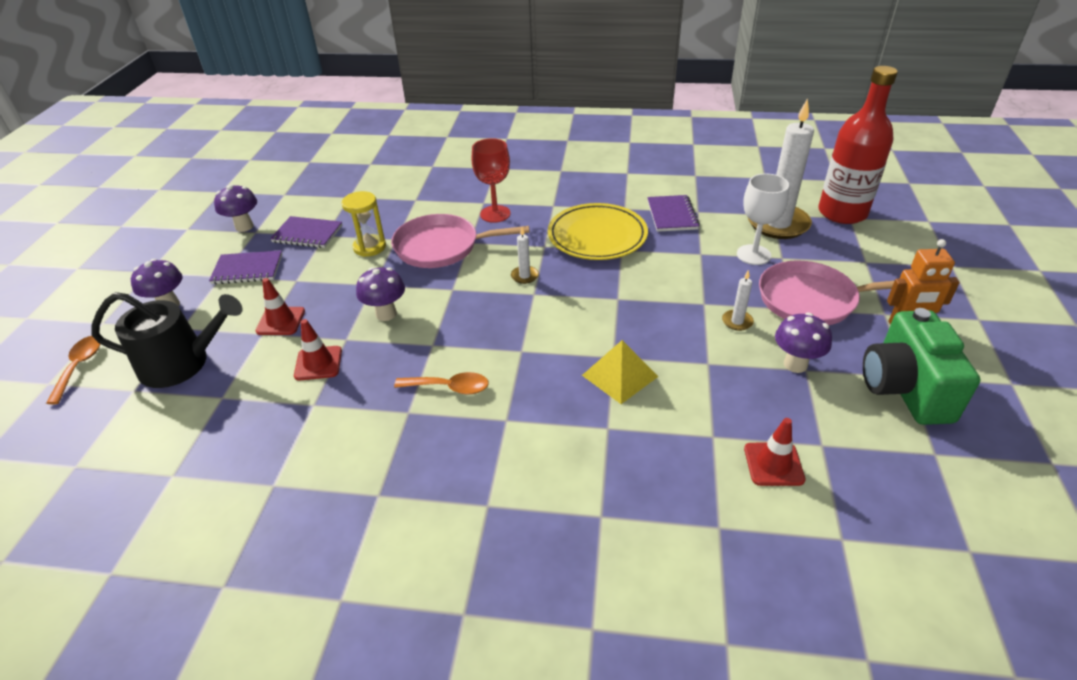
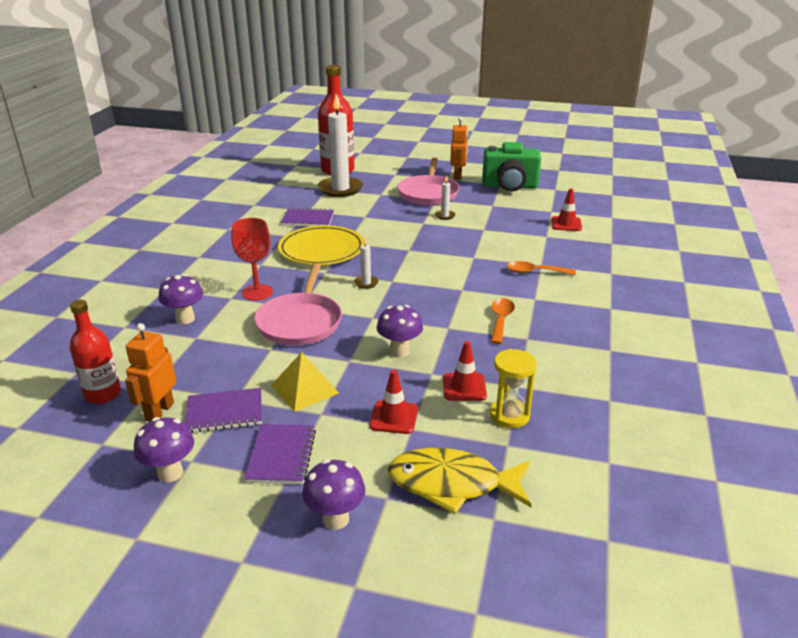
camera: 85 degrees left, 10 degrees down
orange spoon [46,336,100,404] -> orange spoon moved to [506,261,576,275]
black watering can [91,292,243,388] -> yellow fish [388,448,531,514]
purple notebook [270,216,342,248] -> purple notebook turned 60 degrees clockwise [185,388,262,433]
yellow hourglass [341,191,386,257] -> yellow hourglass moved to [490,349,537,428]
yellow pyramid [582,340,658,404] -> yellow pyramid moved to [271,352,339,412]
white goblet [737,173,789,265] -> none
purple mushroom [775,313,832,373] -> purple mushroom moved to [159,274,203,324]
none -> red bottle [70,300,121,404]
none -> orange robot [125,323,176,422]

